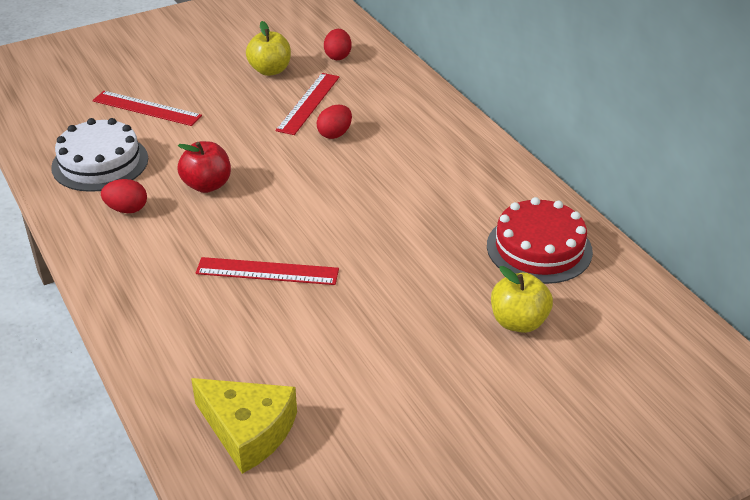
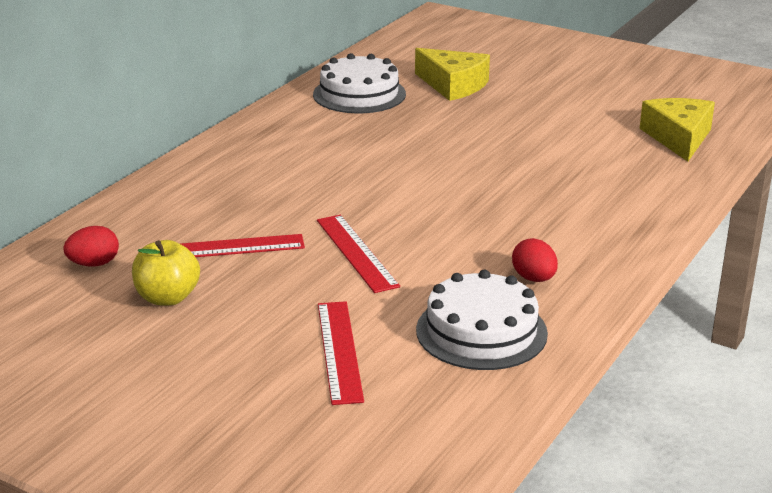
camera: 120 degrees left, 10 degrees down
red apple [177,141,231,193] -> none
red ruler [196,257,339,285] -> red ruler moved to [317,215,400,293]
red egg [316,105,352,139] -> none
red cake [487,197,593,284] -> white cake [313,53,406,113]
yellow apple [491,266,553,333] -> yellow cheese [415,48,490,101]

